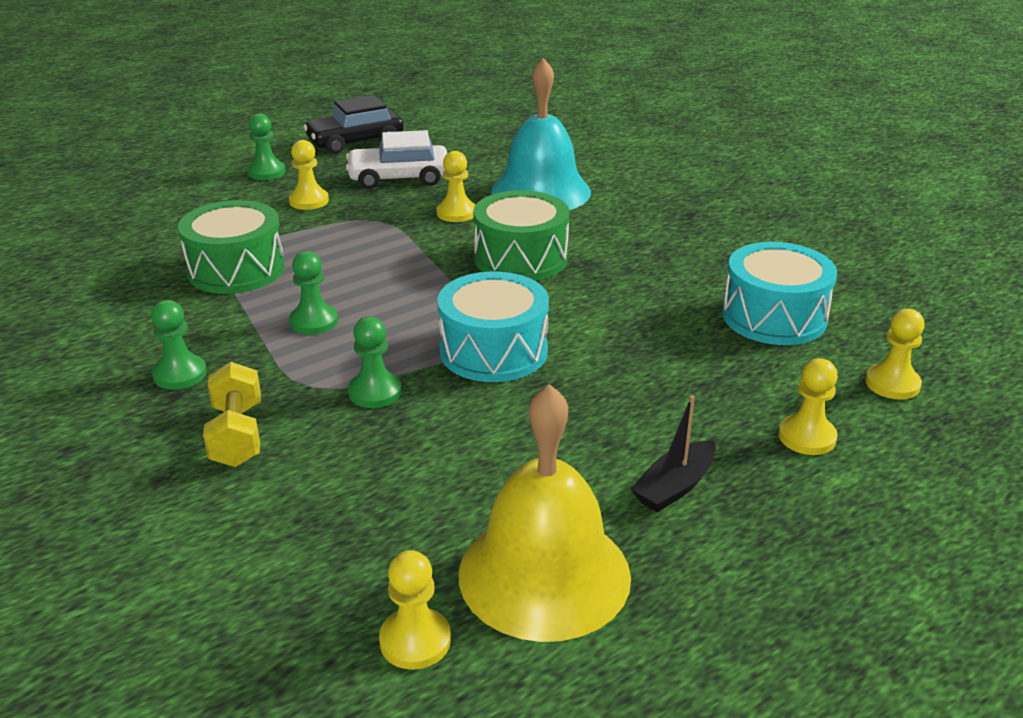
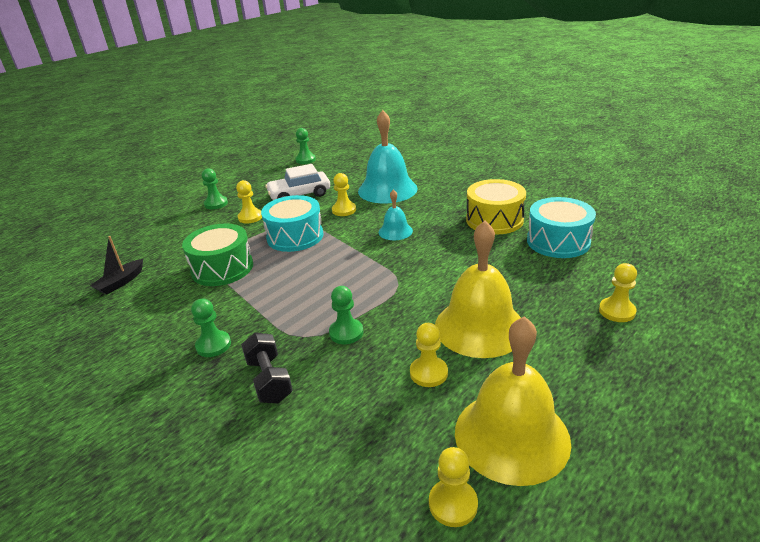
camera: 10 degrees left, 0 degrees up
yellow dumbbell [203,362,261,467] -> black dumbbell [241,332,293,403]
green pawn [289,251,338,335] -> green pawn moved to [295,128,316,164]
black car [303,95,404,154] -> none
turquoise drum [437,271,549,382] -> turquoise drum moved to [261,195,323,252]
green drum [473,190,569,281] -> turquoise bell [379,189,413,240]
black boat [631,396,716,512] -> black boat moved to [90,236,143,295]
yellow pawn [865,309,925,400] -> yellow pawn moved to [410,323,448,387]
none -> yellow bell [435,221,521,358]
none -> yellow drum [466,179,526,235]

